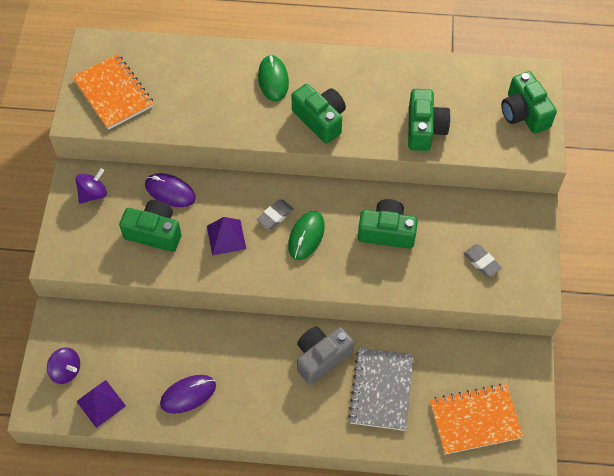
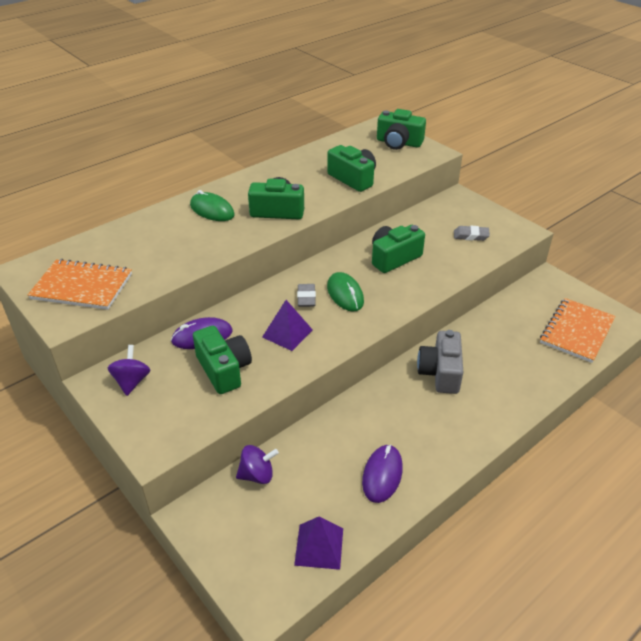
camera: 45 degrees left, 20 degrees down
purple spinning top [47,347,80,384] -> purple spinning top moved to [236,445,279,484]
green camera [119,200,182,252] -> green camera turned 90 degrees clockwise [193,326,252,394]
grey notebook [348,347,414,431] -> none

